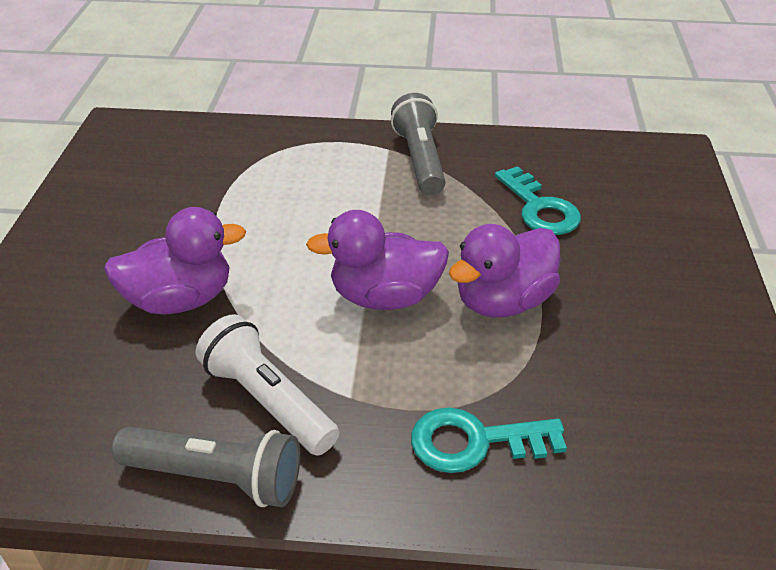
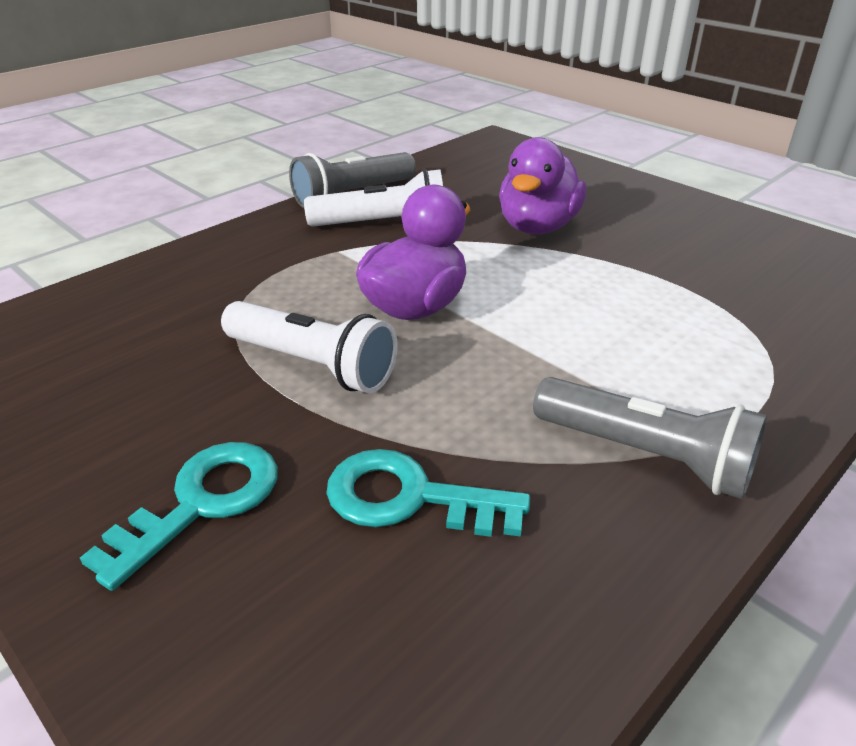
camera: 130 degrees right, 5 degrees down
turquoise key [411,407,567,473] -> turquoise key moved to [80,442,278,591]
purple duck [449,224,561,318] -> white flashlight [221,301,398,393]

